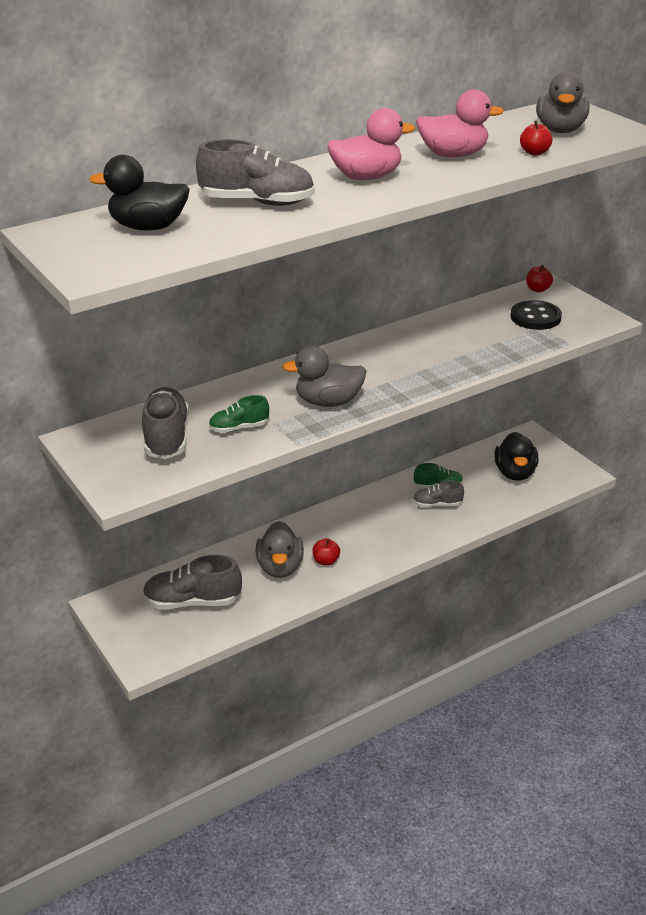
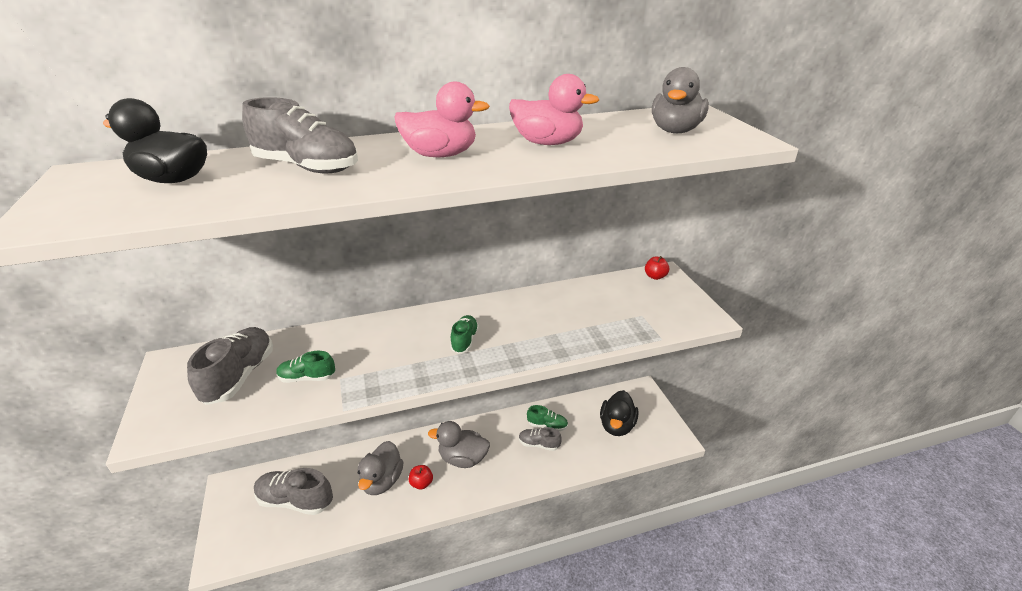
camera: 15 degrees right, 0 degrees up
grey duck [282,346,366,407] -> grey duck moved to [428,421,490,468]
black button [511,300,562,330] -> none
red apple [520,121,552,155] -> none
none -> green shoe [450,315,479,354]

